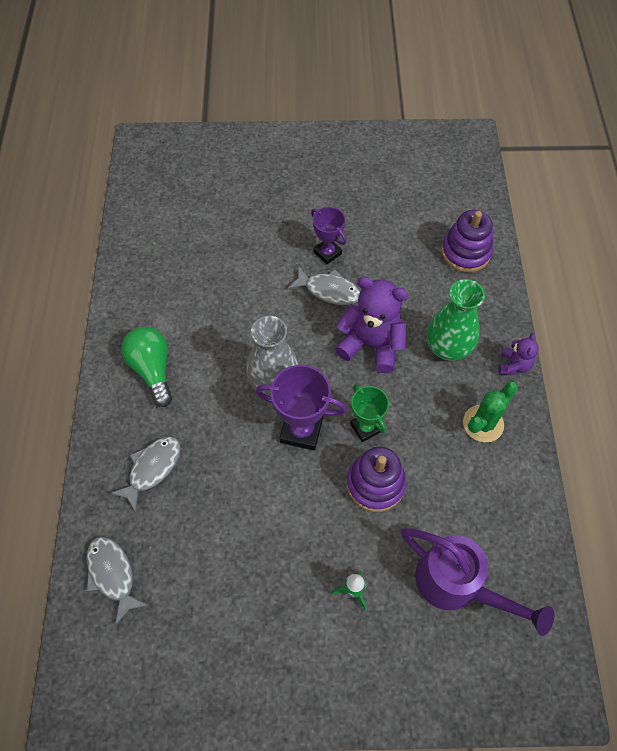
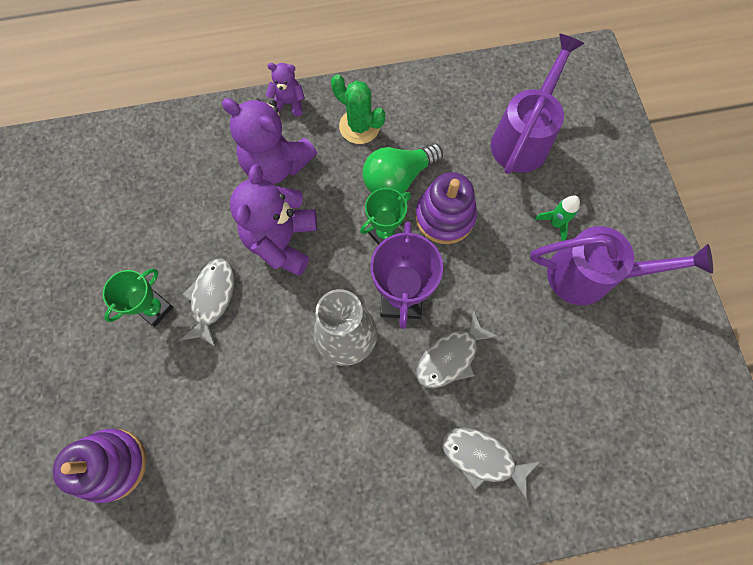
camera: 100 degrees left, 10 degrees up
grey fish [86,536,149,625] -> grey fish moved to [416,310,499,389]
green light bulb [121,327,172,407] -> green light bulb moved to [362,143,443,194]
purple trophy [311,207,347,264] -> green trophy [103,268,173,327]
green vase [427,279,485,361] -> purple teddy bear [222,98,317,184]
purple stacking toy [441,210,493,273] -> purple stacking toy moved to [53,429,147,503]
none -> purple watering can [530,226,713,305]

